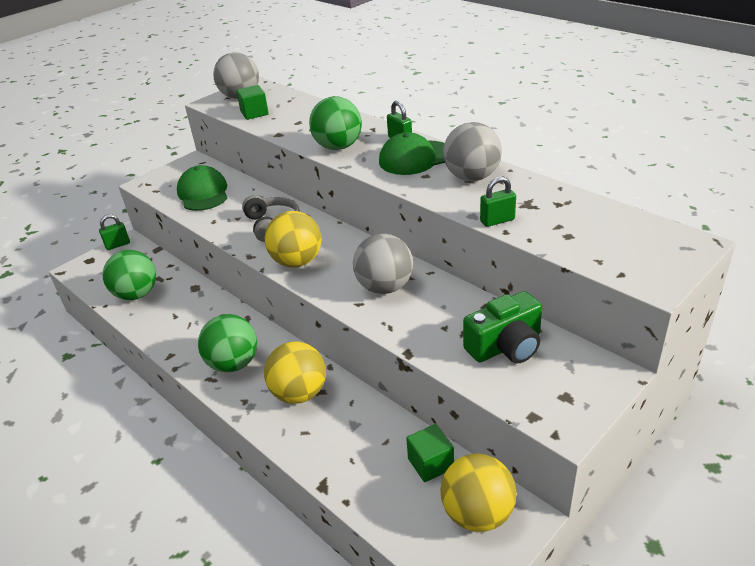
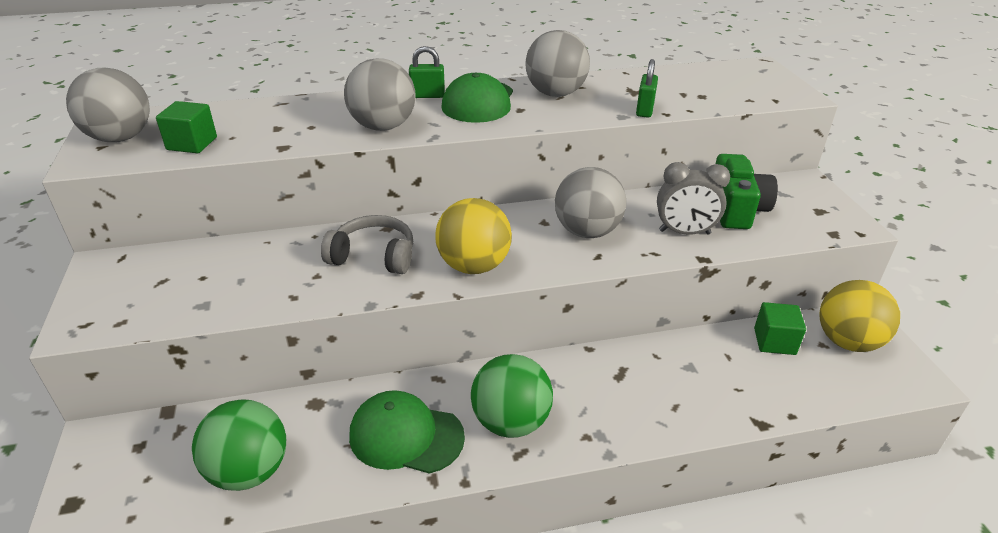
camera: 60 degrees left, 0 degrees up
green padlock [99,214,130,250] -> none
green cap [177,165,227,211] -> green cap moved to [349,390,465,474]
yellow ball [264,341,326,404] -> none
green ball [309,96,362,150] -> grey ball [344,58,416,131]
none -> grey clock [657,162,730,234]

